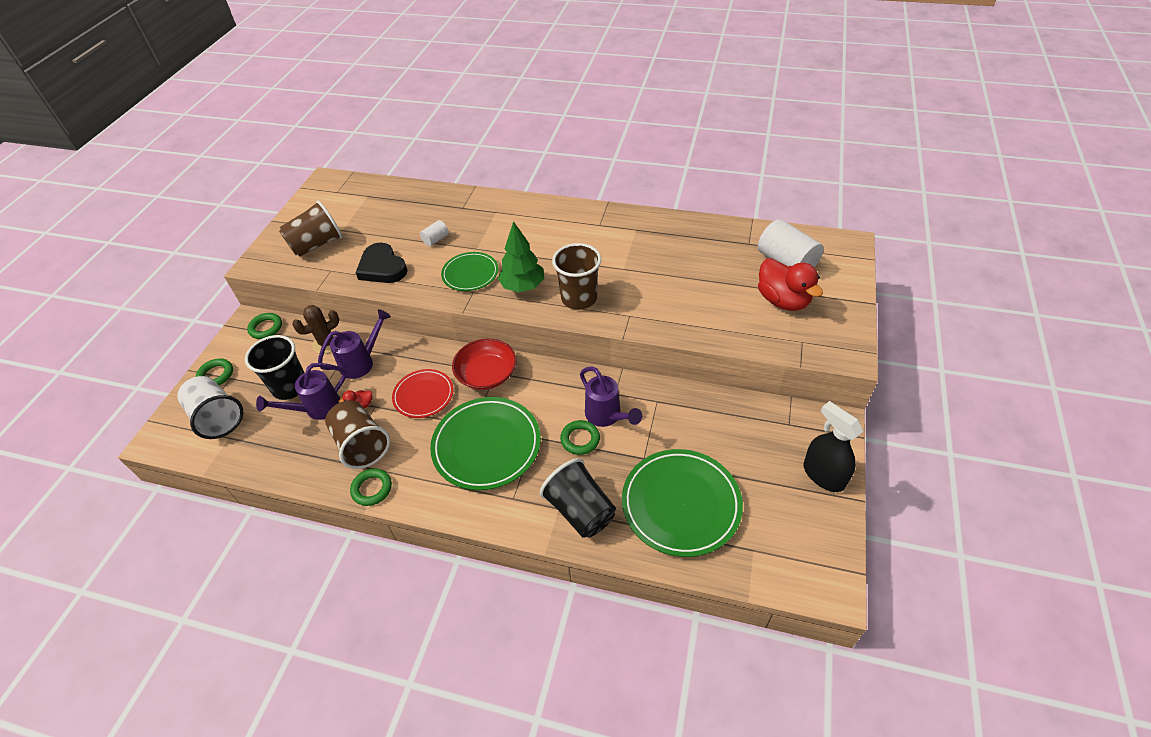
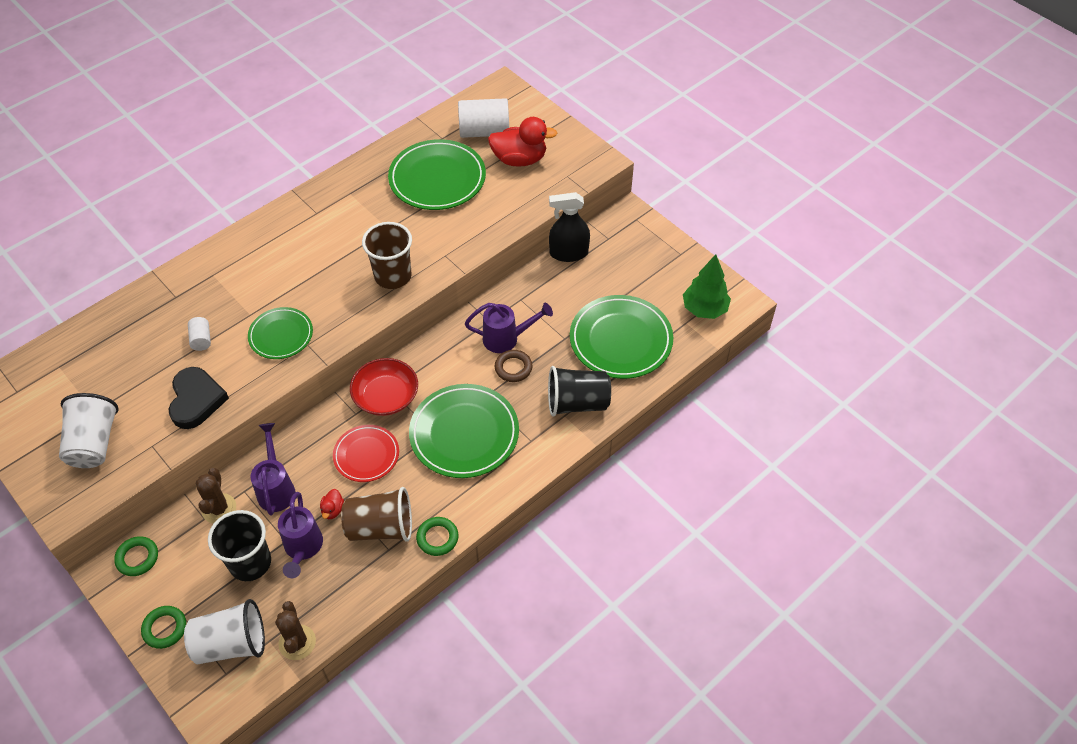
camera: 60 degrees left, 5 degrees up
brown cup [279,200,343,256] -> white cup [59,393,119,468]
black heart [356,243,407,283] -> black heart turned 90 degrees counterclockwise [168,367,229,429]
green tree [498,221,545,292] -> green tree moved to [683,254,731,319]
green ring [560,420,600,455] -> brown ring [495,350,533,382]
black spray bottle [803,401,863,492] -> black spray bottle moved to [549,192,590,262]
none -> brown cactus [275,601,316,660]
none -> green plate [388,139,486,210]

